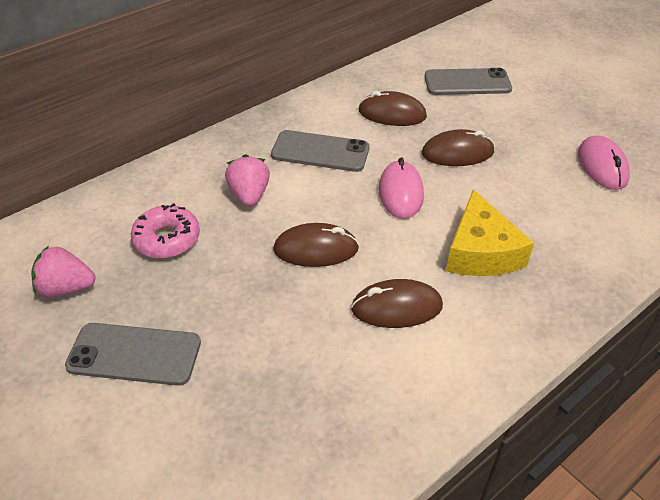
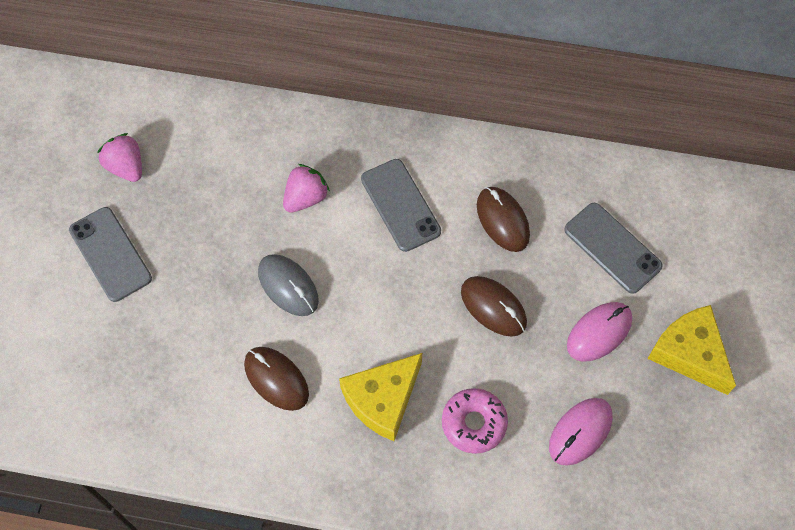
camera: 50 degrees right, 20 degrees up
pink donut [131,203,200,259] -> pink donut moved to [442,388,508,454]
brown mouse [273,223,359,267] -> grey mouse [258,254,319,316]
pink mouse [379,157,424,219] -> pink mouse moved to [567,302,632,362]
none -> yellow cheese [648,305,736,395]

